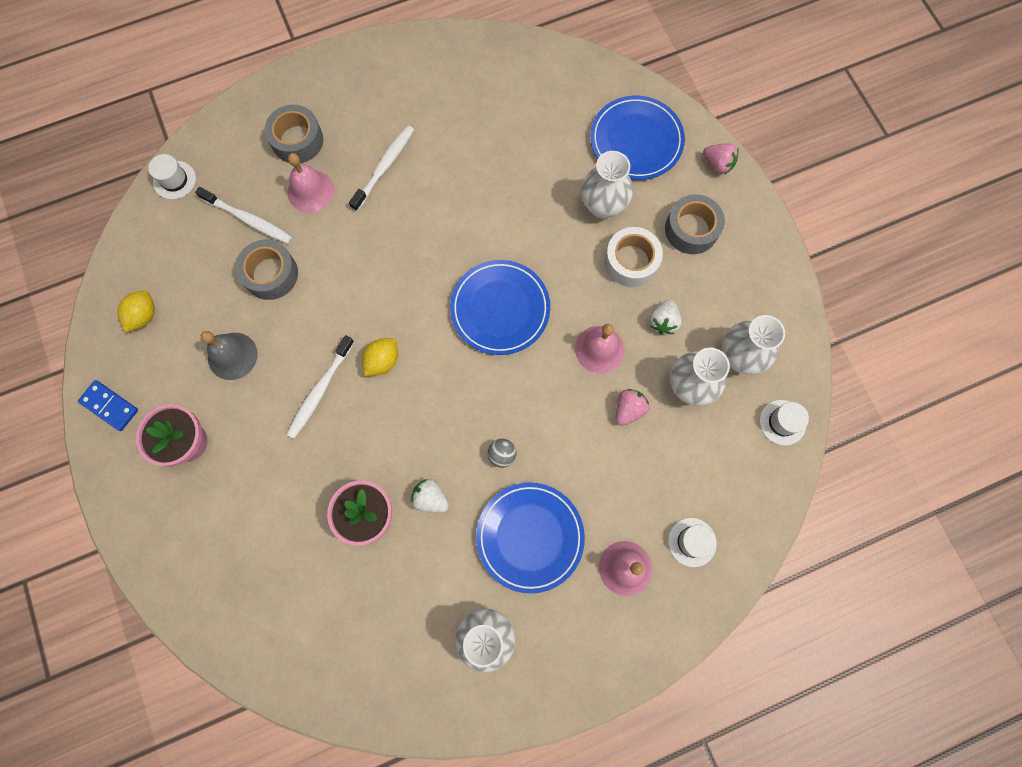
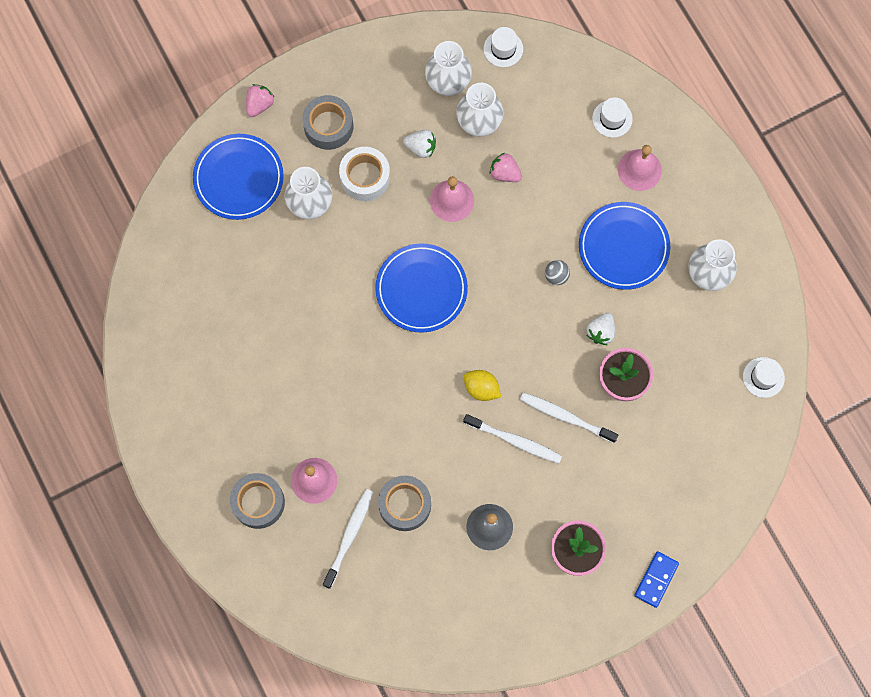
camera: 95 degrees left, 0 degrees up
blue domino [78,380,138,431] -> blue domino moved to [634,551,679,608]
yellow lemon [117,290,155,332] -> none
white hat [148,154,196,200] -> white hat moved to [743,357,785,398]
white toothbrush [349,125,414,211] -> white toothbrush moved to [520,392,618,443]

